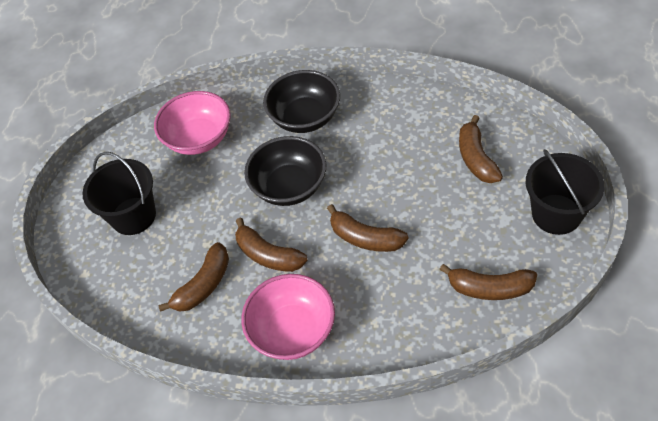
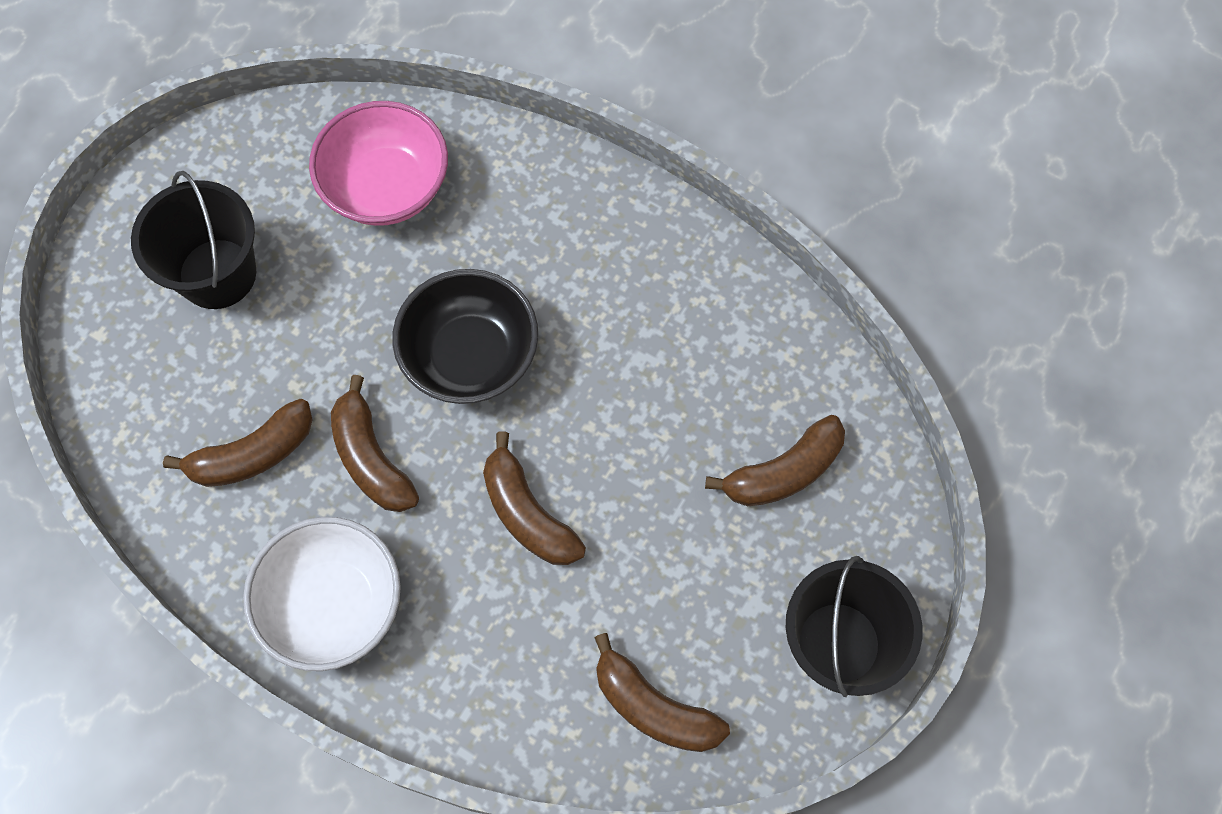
camera: 20 degrees right, 15 degrees up
pink bowl [241,274,335,360] -> white bowl [243,517,401,671]
black bowl [263,70,340,133] -> none
brown banana [459,115,503,183] -> brown banana turned 135 degrees counterclockwise [705,415,845,506]

